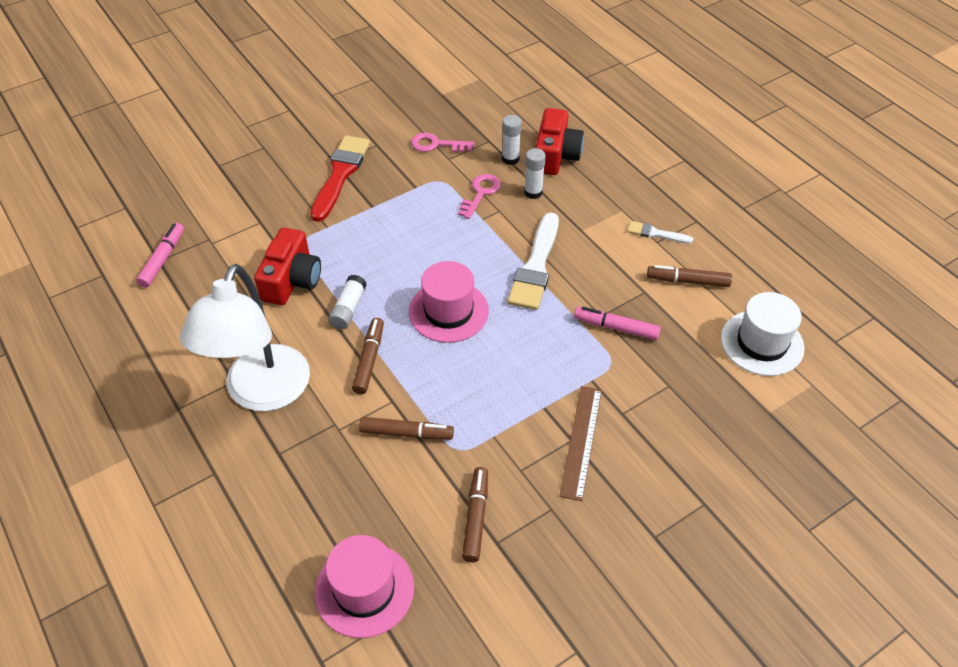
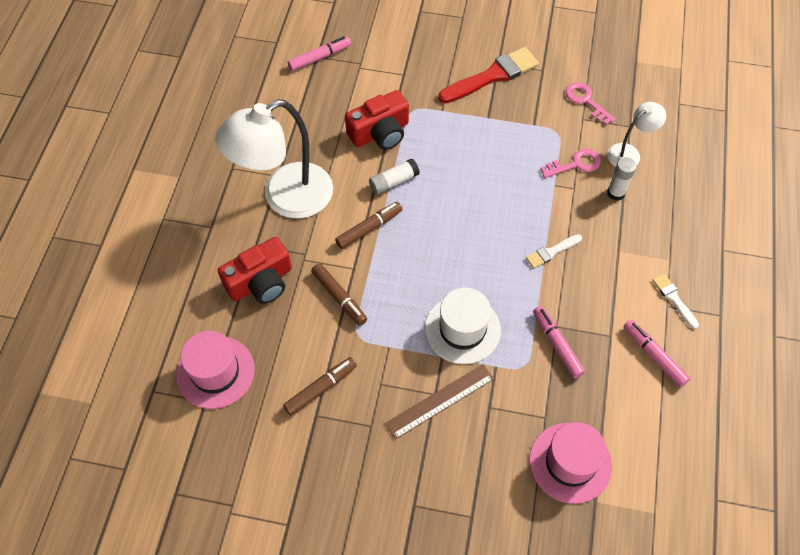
camera: 45 degrees right, 10 degrees up
pink hat [409,261,489,343] -> pink hat moved to [530,422,612,504]
white glue stick [502,115,522,165] -> white lamp [607,102,666,167]
white brush [508,212,559,310] -> white brush [526,234,582,269], size x0.51
red camera [535,108,584,175] -> red camera moved to [218,237,292,304]
brown marker [647,265,732,287] -> pink marker [624,320,690,387]
white hat [721,292,805,376] -> white hat moved to [425,288,501,364]

